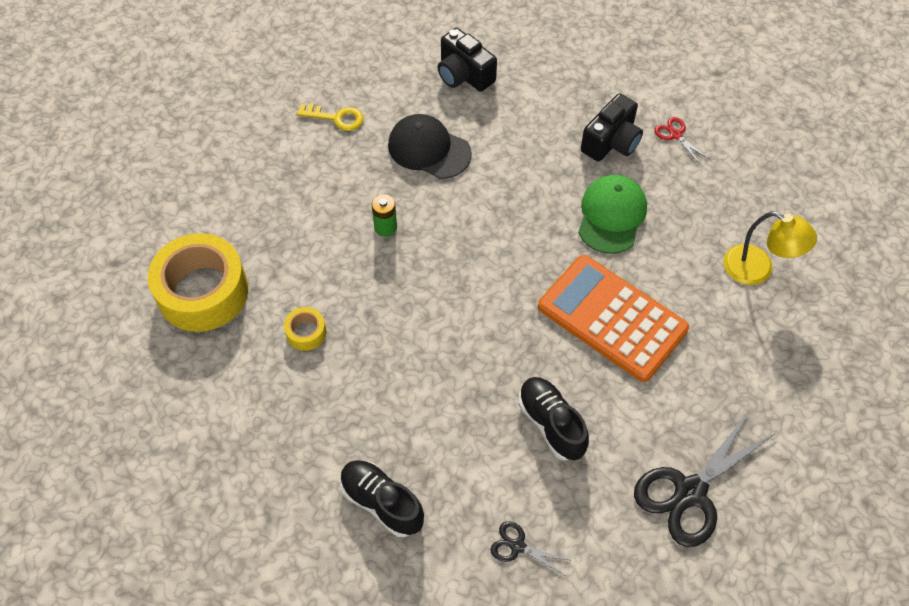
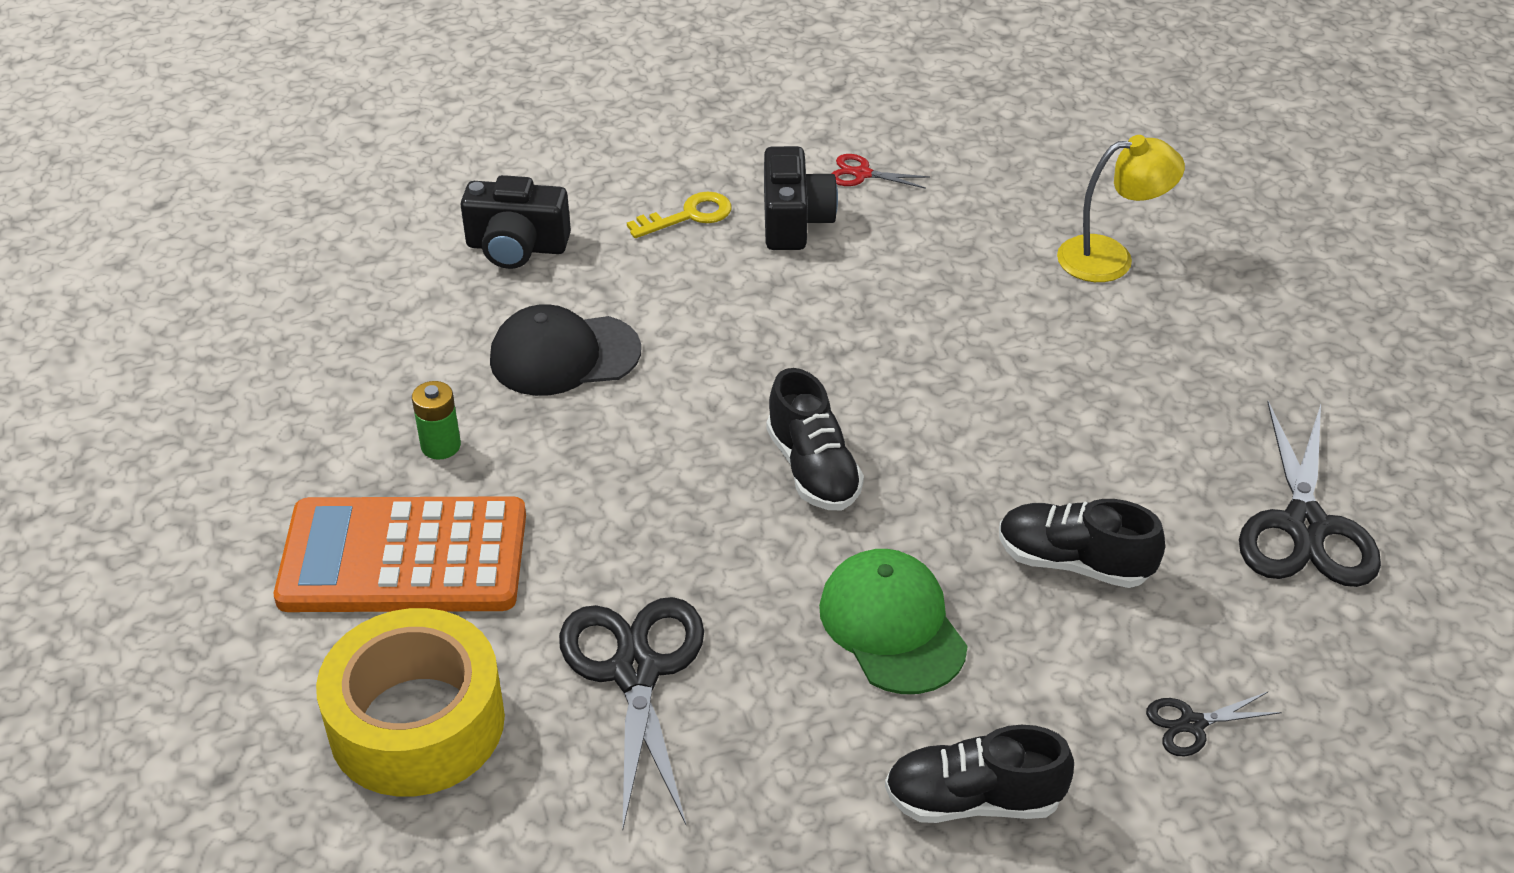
camera: 40 degrees left, 15 degrees down
yellow tape [284,307,327,351] -> black scissors [559,597,704,828]
yellow key [297,103,364,131] -> yellow key moved to [627,191,732,238]
green battery [372,194,397,237] -> green battery moved to [412,381,461,460]
orange calculator [538,255,689,382] -> orange calculator moved to [274,496,526,612]
green cap [578,175,647,254] -> green cap moved to [819,549,968,694]
none -> black shoe [767,368,864,510]

